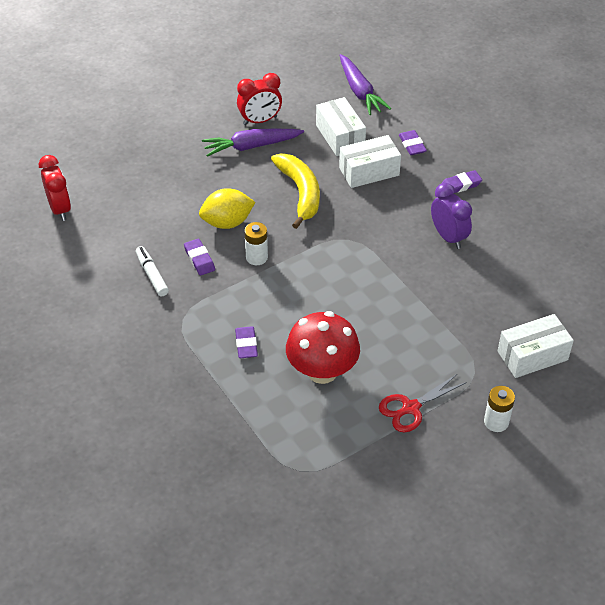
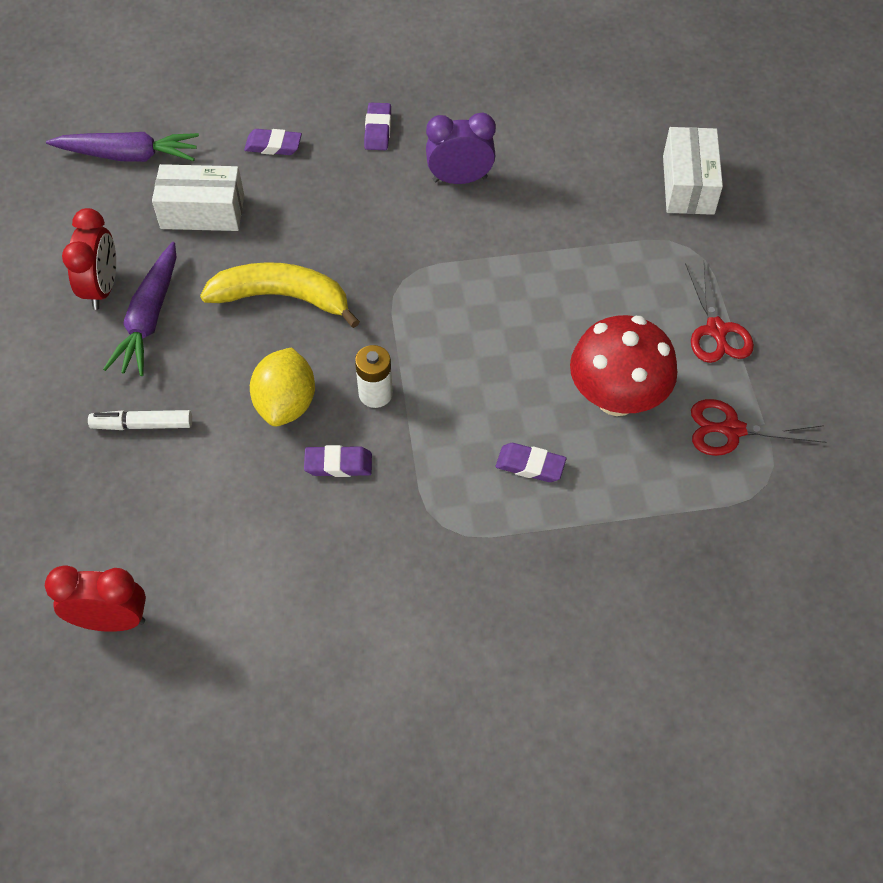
camera: 65 degrees left, 10 degrees up
white marker [136,246,169,296] -> white marker moved to [88,410,192,430]
white box [339,135,401,188] -> none
white battery [484,386,515,432] -> none
none -> red scissors [691,399,826,456]

